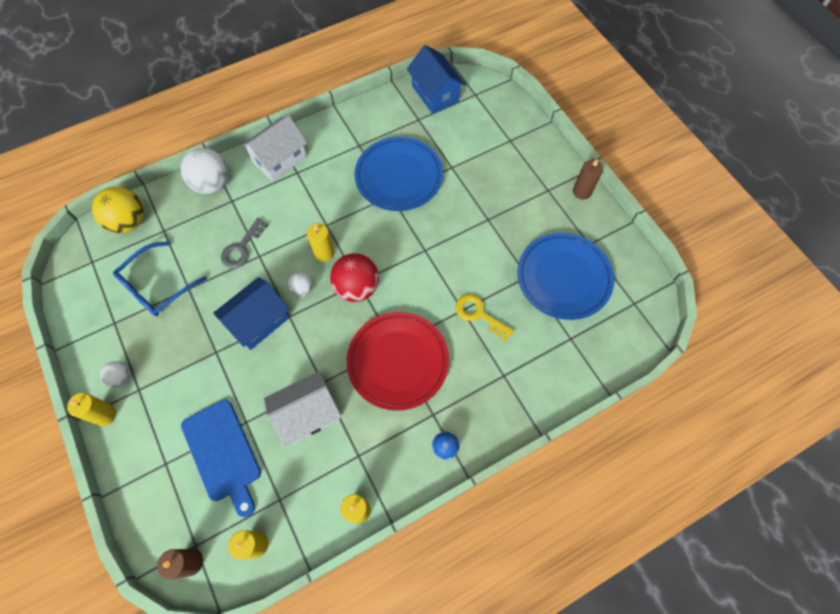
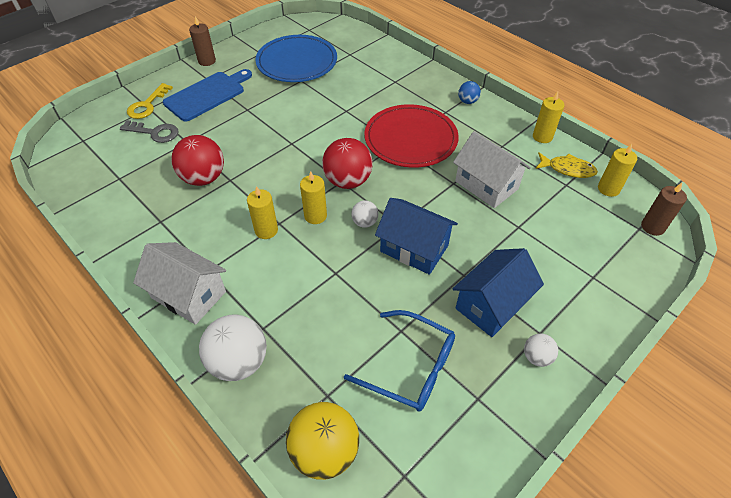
camera: 105 degrees left, 15 degrees down
yellow candle [67,393,116,426] -> yellow candle moved to [247,186,278,239]
blue cutting board [181,399,261,517] -> blue cutting board moved to [163,69,252,122]
grey key [221,218,269,268] -> grey key moved to [120,120,179,143]
blue plate [354,137,443,211] -> red ball [171,135,224,186]
blue house [407,45,466,114] -> blue house moved to [452,248,544,337]
yellow key [455,294,514,342] -> yellow key moved to [127,83,173,119]
none -> yellow fish [536,152,598,178]

